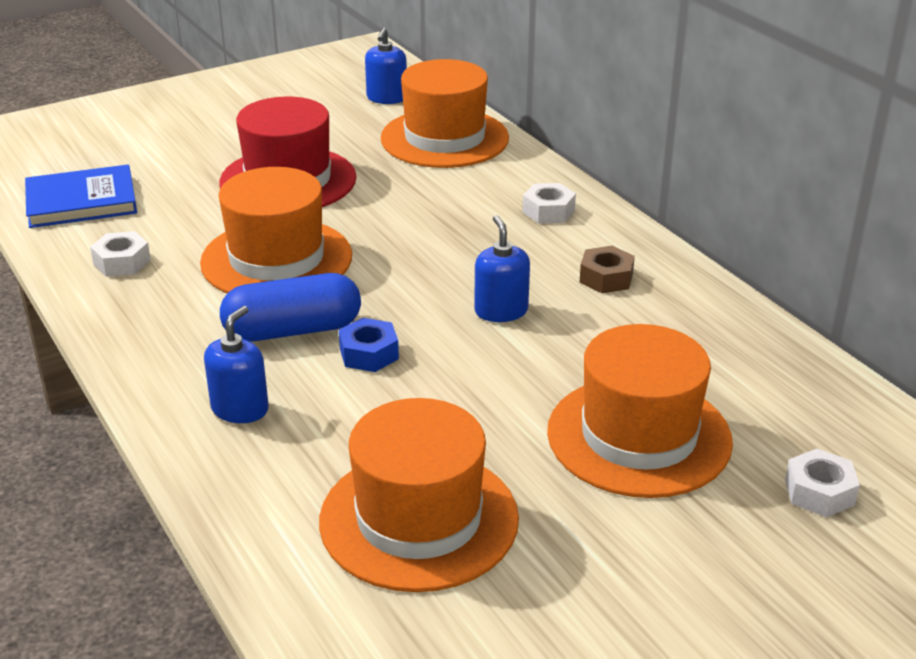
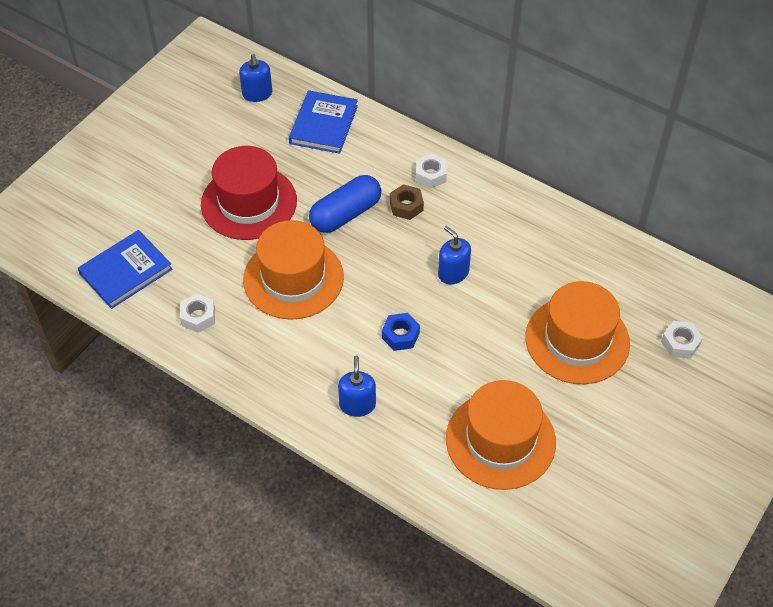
camera: 25 degrees left, 20 degrees up
blue capsule [220,273,361,342] -> blue capsule moved to [309,175,381,233]
orange hat [381,59,509,168] -> blue book [289,90,358,154]
brown nut [579,246,635,293] -> brown nut moved to [390,184,424,220]

